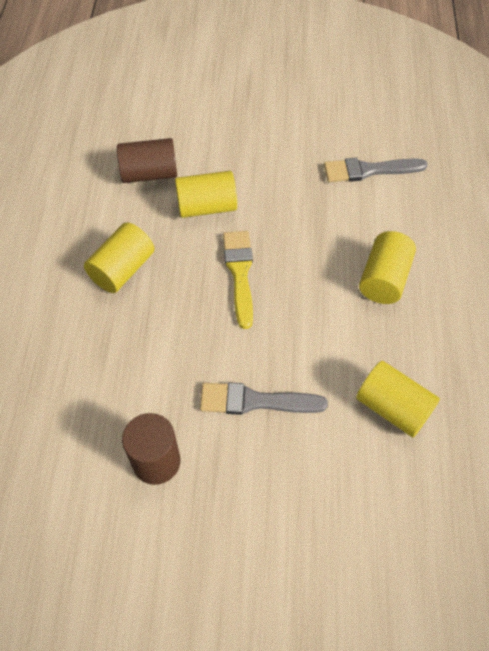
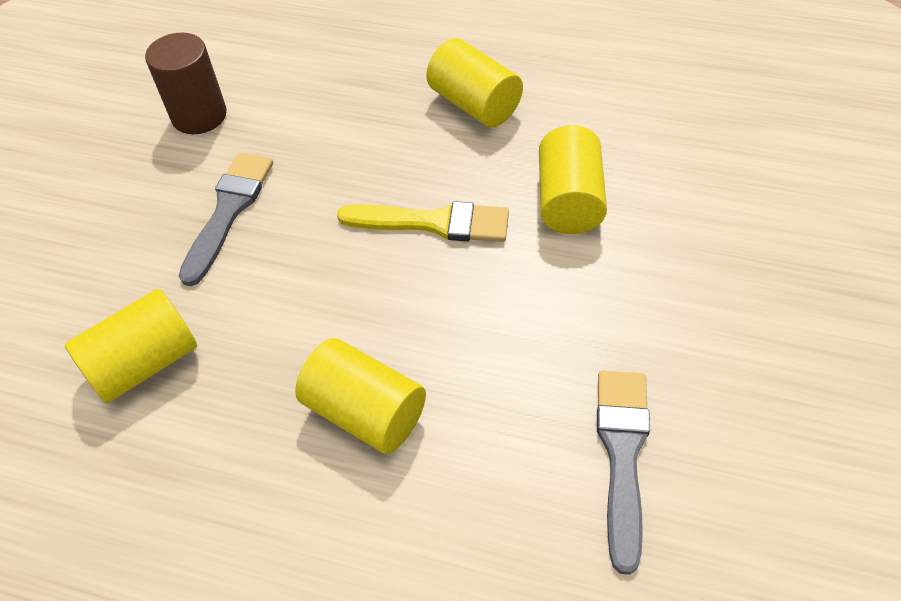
camera: 105 degrees right, 5 degrees down
brown cylinder [117,138,177,183] -> none

